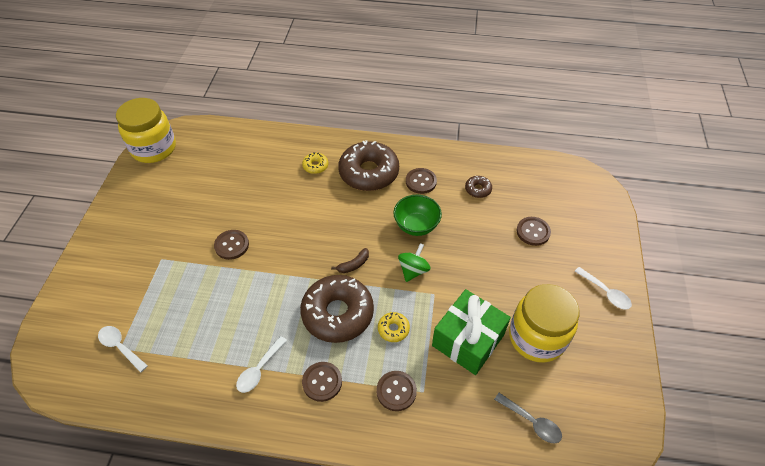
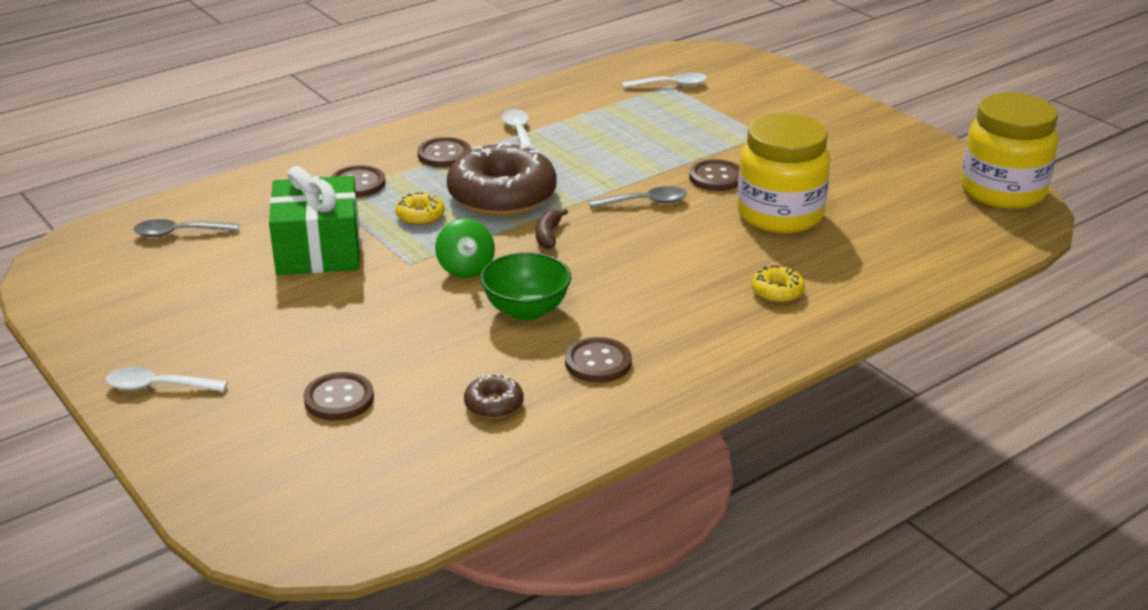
camera: 135 degrees right, 20 degrees down
brown donut [338,140,399,191] -> none
yellow jar [509,284,580,363] -> yellow jar moved to [737,113,830,233]
none -> grey spoon [589,186,687,208]

